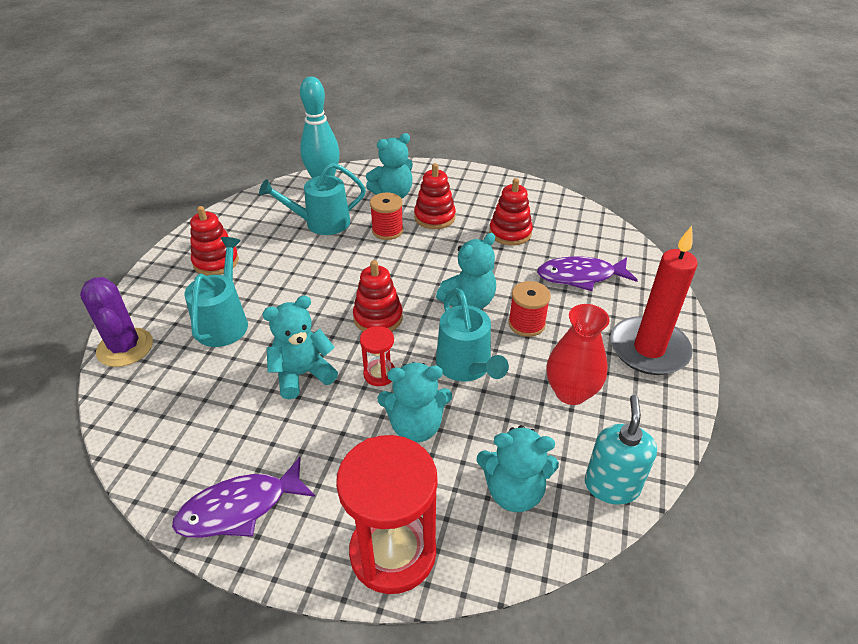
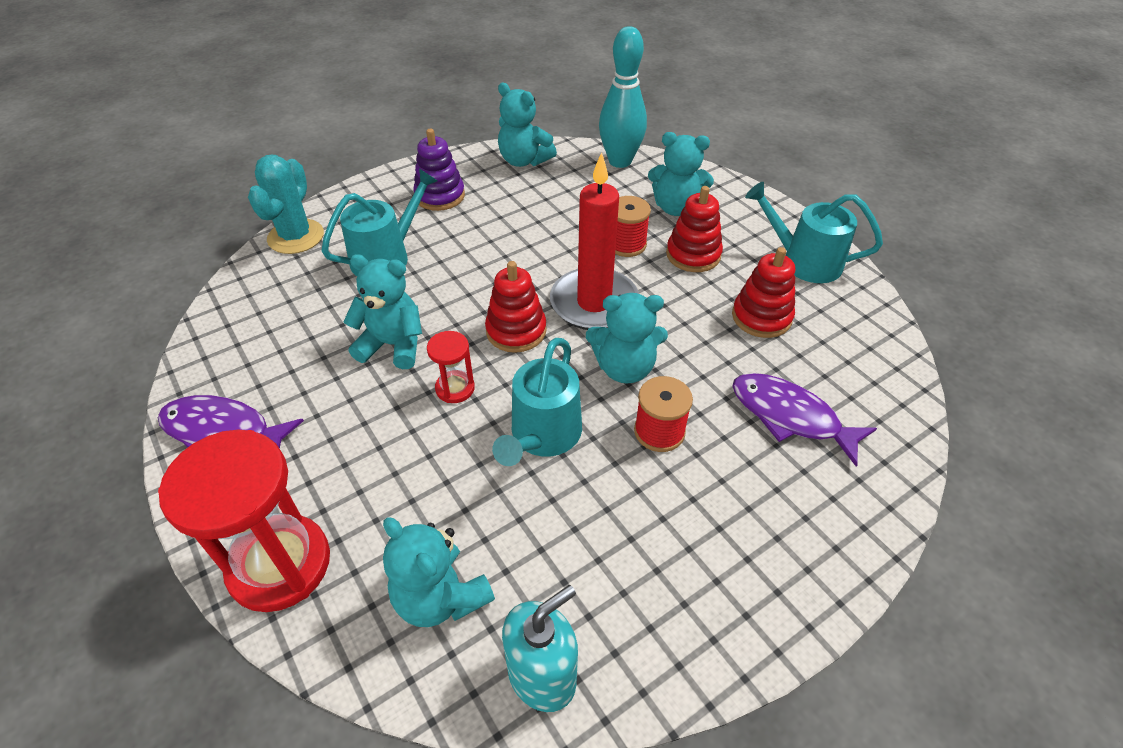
camera: 40 degrees right, 5 degrees up
purple cactus [80,277,153,367] -> turquoise cactus [248,155,324,254]
red stacking toy [190,206,239,275] -> purple stacking toy [413,129,465,211]
turquoise watering can [259,163,366,235] -> turquoise watering can moved to [745,182,883,283]
turquoise teddy bear [378,362,452,442] -> turquoise teddy bear moved to [498,83,557,167]
red vase [546,304,610,405] -> none
red candle [610,226,698,375] -> red candle moved to [550,152,639,330]

